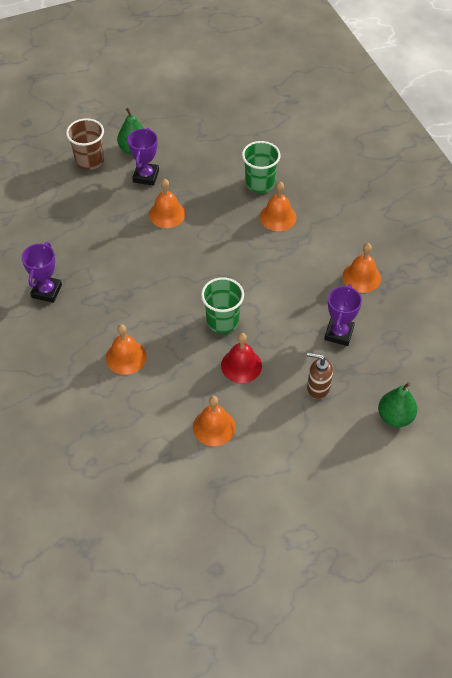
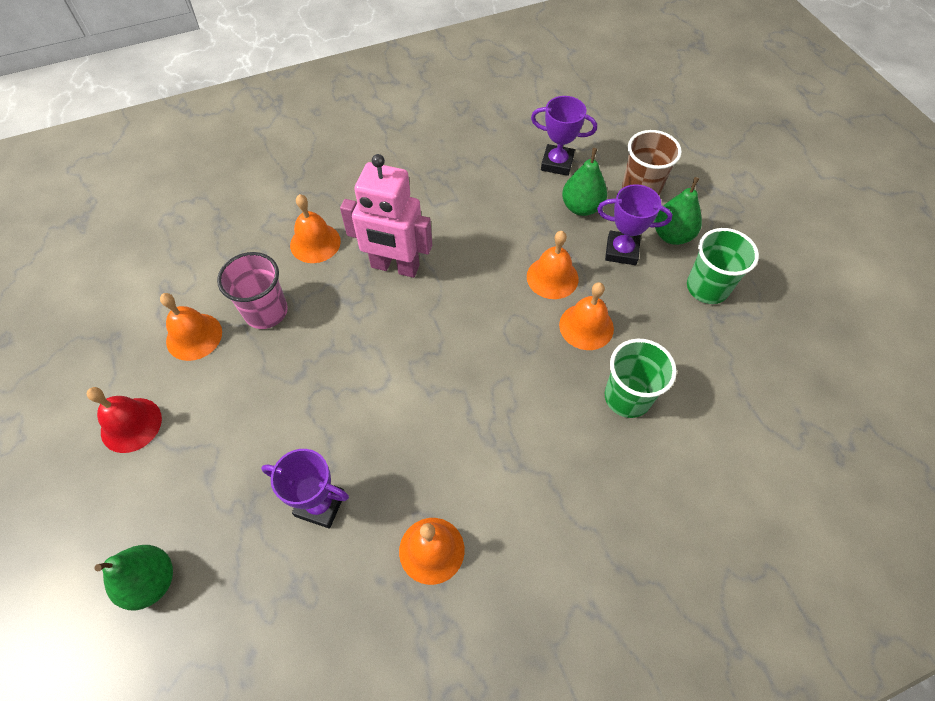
camera: 90 degrees right, 5 degrees up
purple trophy [22,242,62,303] -> purple trophy moved to [531,96,597,176]
green cup [201,277,244,333] -> green cup moved to [687,228,759,304]
red bell [221,333,262,383] -> red bell moved to [87,387,162,453]
orange bell [260,182,296,231] -> orange bell moved to [559,282,614,350]
brown soap dispenser [307,352,333,399] -> none
none -> pink cup [217,252,288,329]
none -> pink robot [340,154,432,278]
none -> green pear [562,148,607,216]

